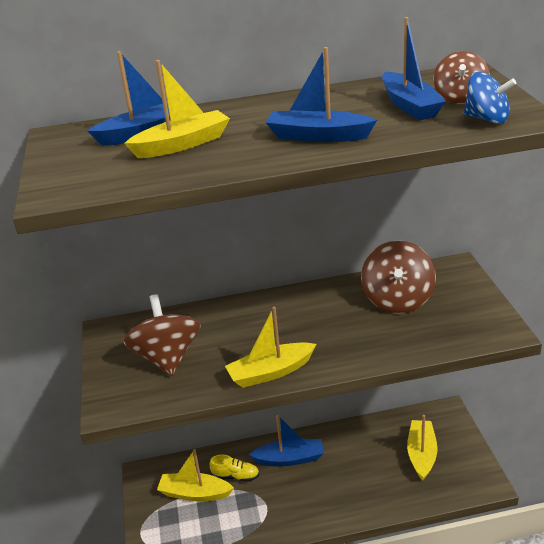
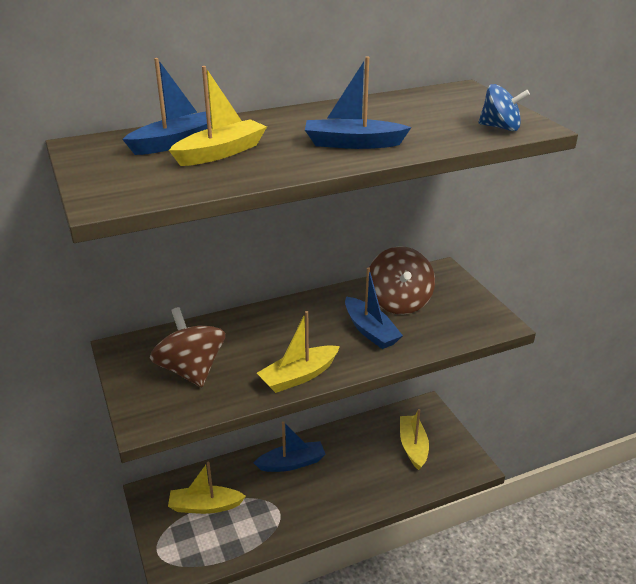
camera: 15 degrees left, 0 degrees up
yellow shoe [210,455,259,482] -> none
blue boat [382,17,446,120] -> blue boat moved to [345,267,403,349]
brown spinning top [433,51,489,104] -> none

